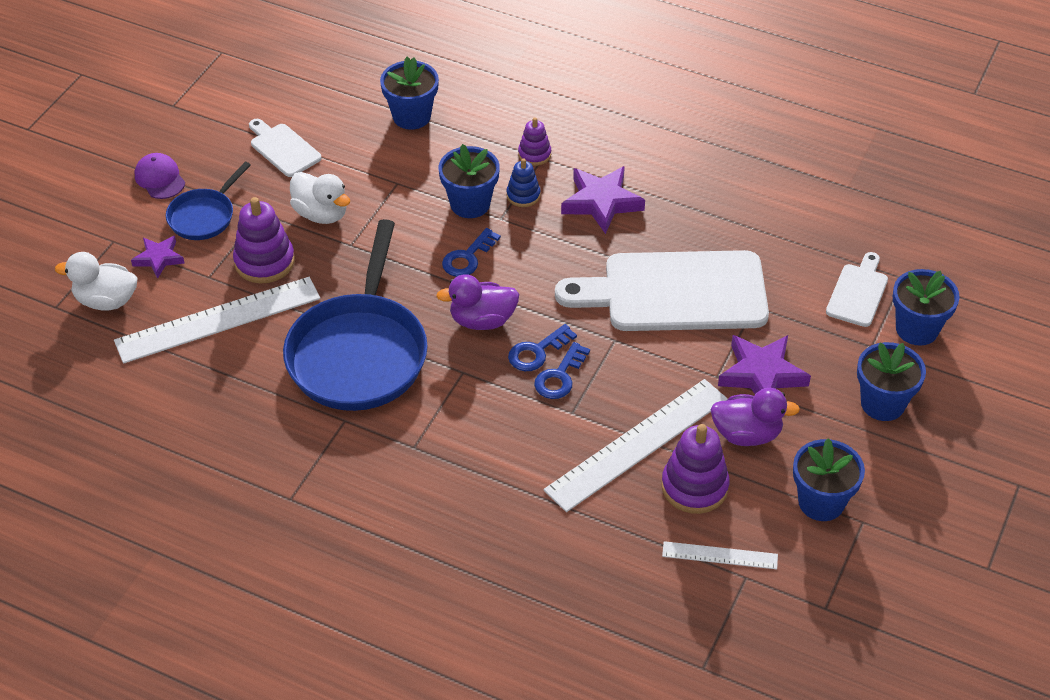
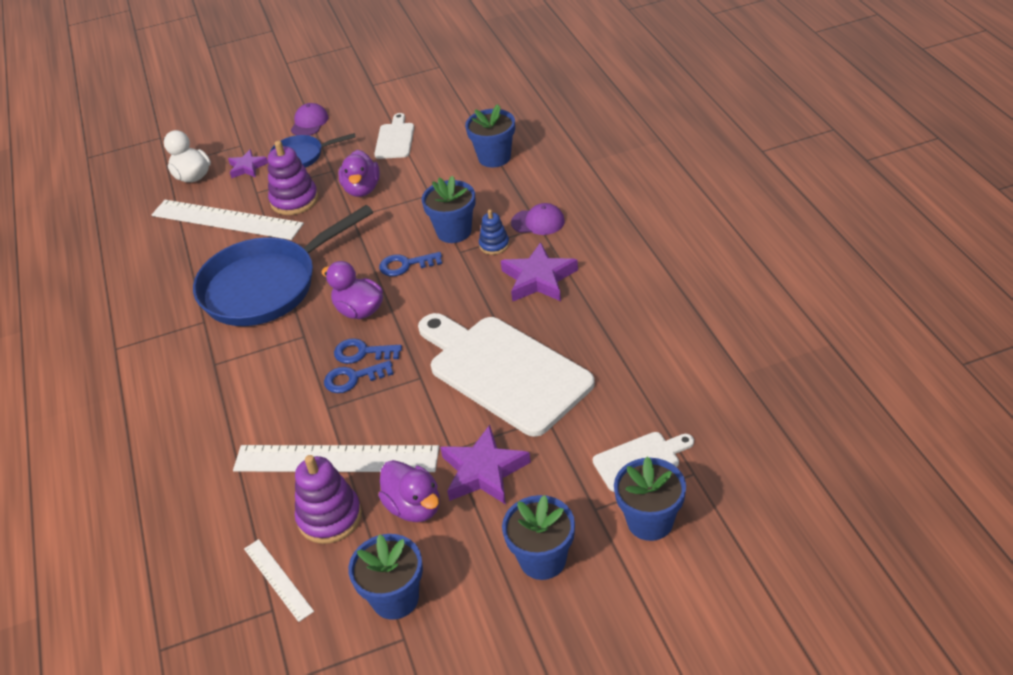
camera: 50 degrees right, 5 degrees down
white duck [290,172,350,224] -> purple duck [338,150,380,197]
purple stacking toy [518,117,551,166] -> purple cap [511,203,565,235]

